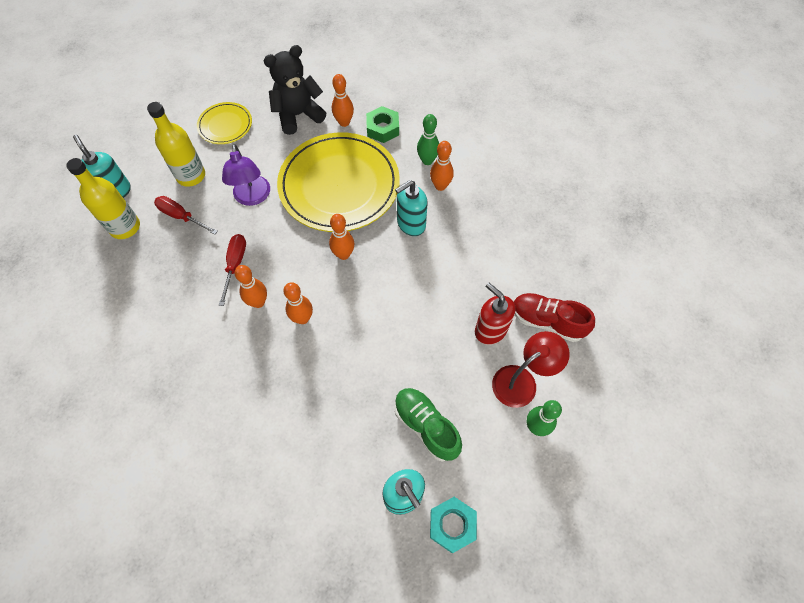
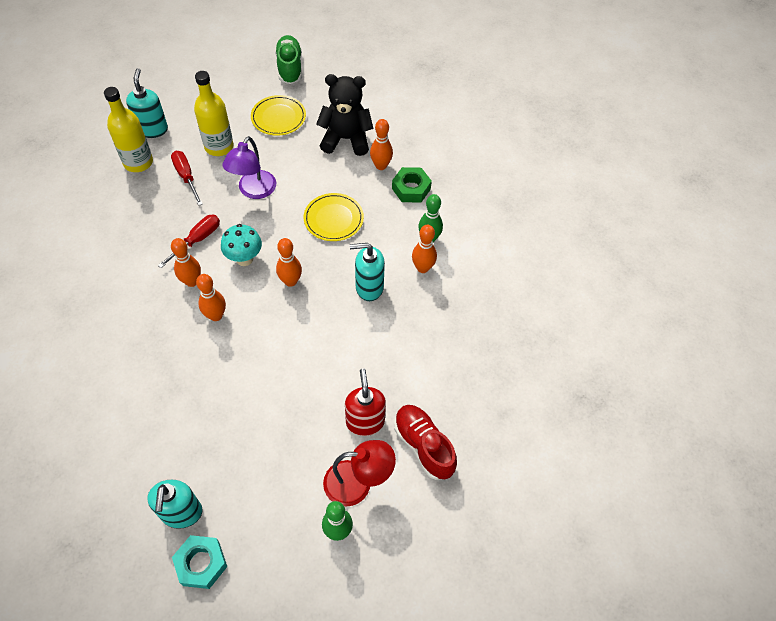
camera: 30 degrees right, 5 degrees down
yellow plate [277,132,400,232] -> yellow plate [304,193,364,241], size x0.48
green shoe [394,388,462,462] -> green shoe moved to [275,35,302,84]
none -> turquoise mushroom [221,224,262,266]

